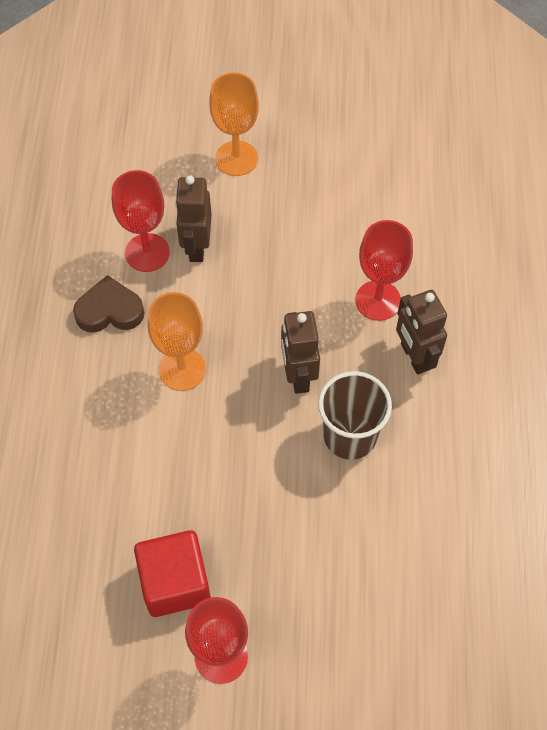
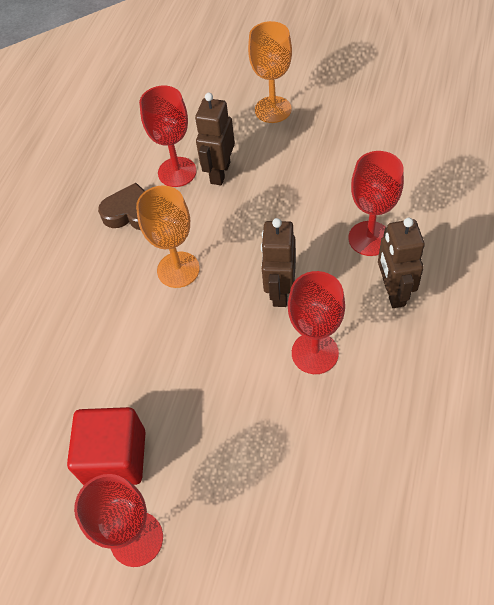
camera: 20 degrees right, 5 degrees down
brown cup [318,371,392,460] -> red goblet [288,271,345,374]

